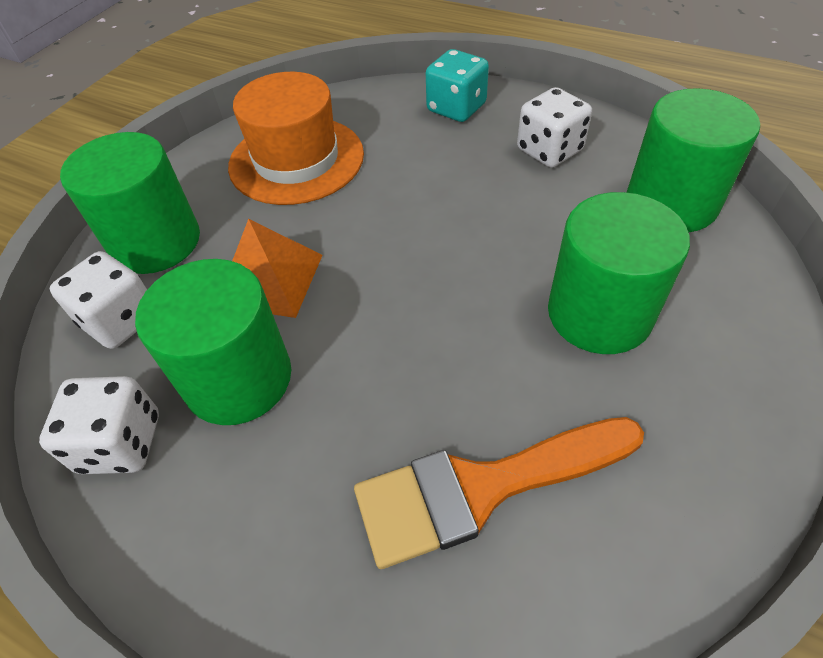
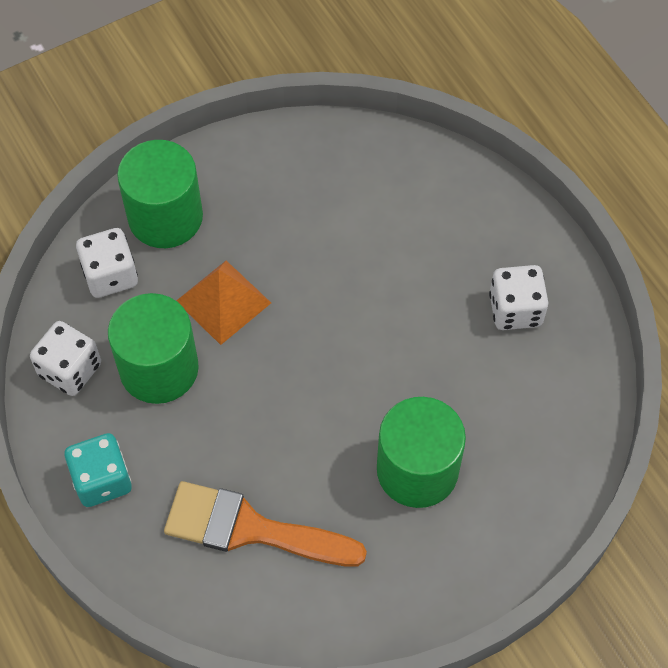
camera: 30 degrees right, 10 degrees up
orange hat [228,72,364,205] -> none
turquoise dice [426,49,489,122] -> turquoise dice moved to [64,433,132,507]
green cylinder [627,88,760,233] -> none

